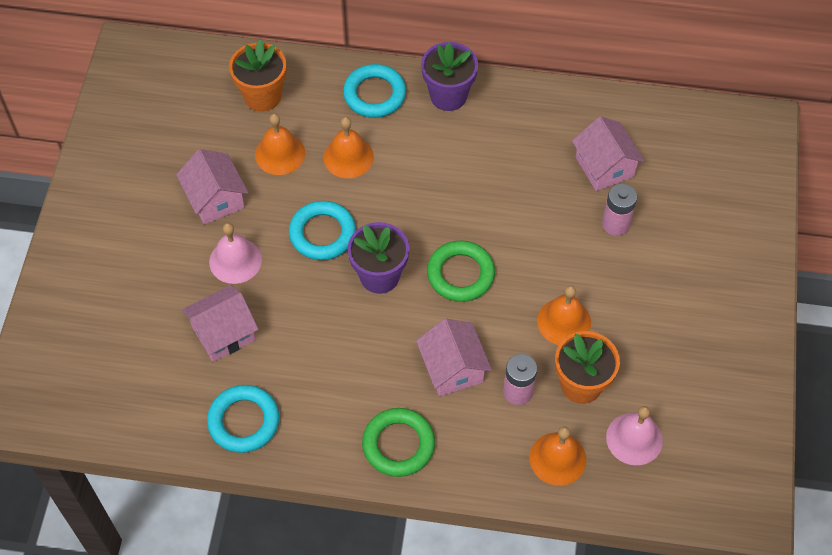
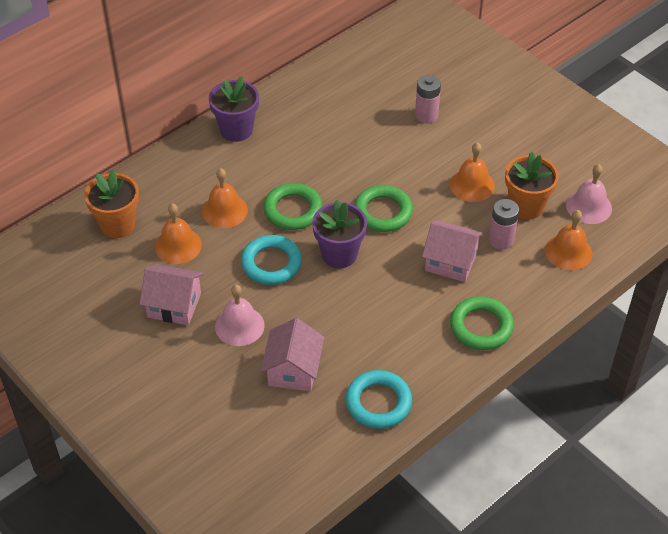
camera: 50 degrees left, 10 degrees down
turquoise ring [343,64,406,118] -> none
pink house [572,116,645,191] -> none
none -> green ring [263,183,322,230]

